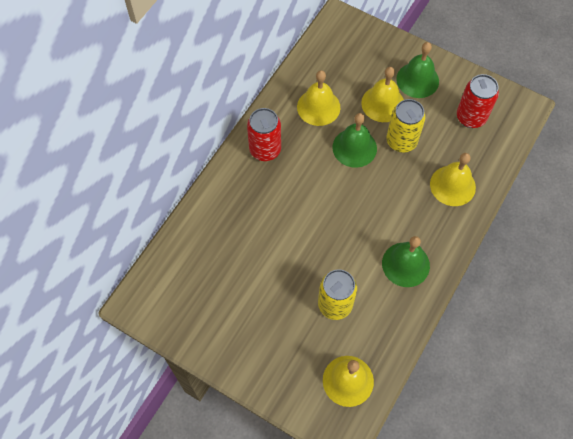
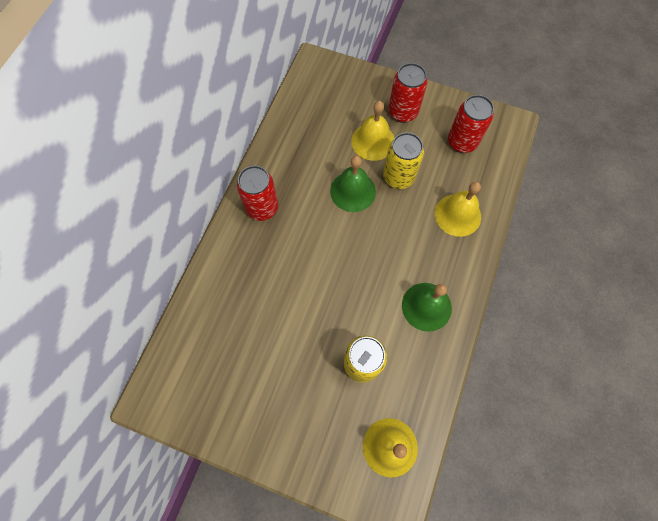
camera: 10 degrees left, 5 degrees up
yellow bell [297,70,340,126] -> none
green bell [396,42,439,98] -> red can [389,63,428,123]

